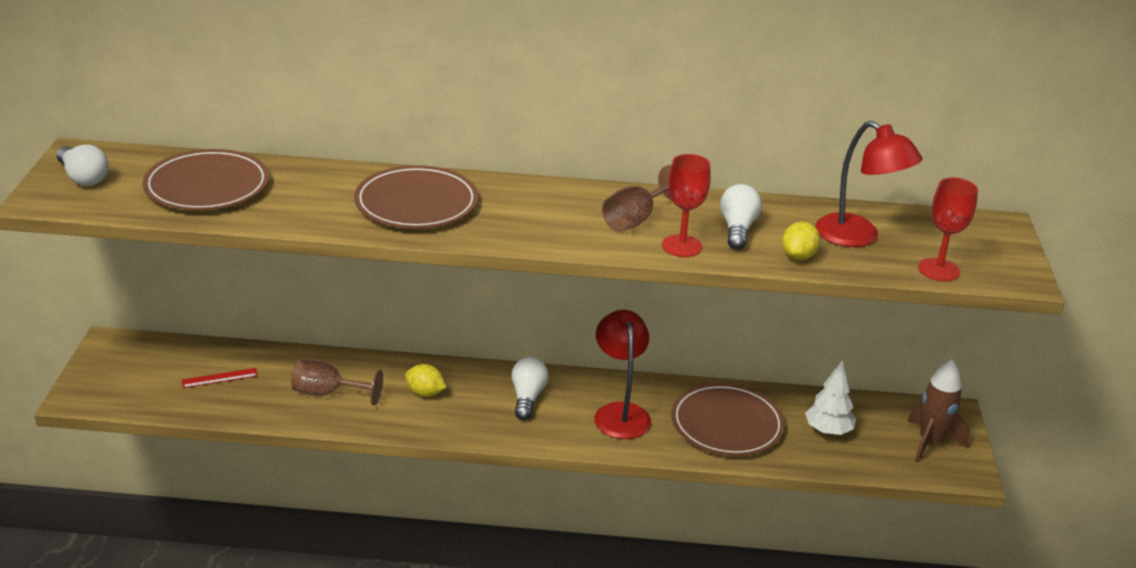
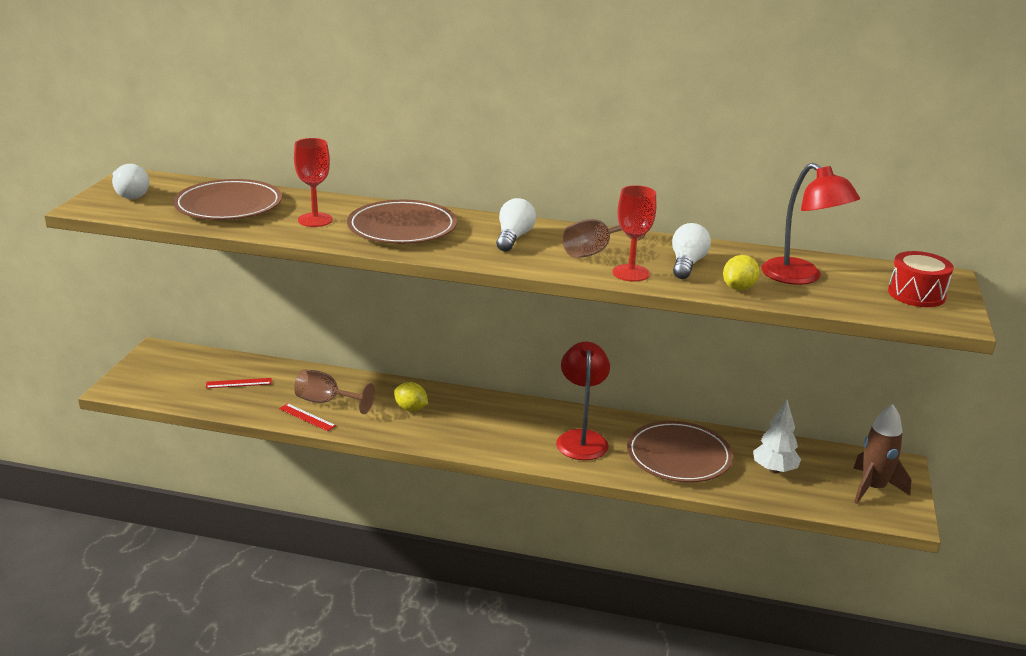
camera: 10 degrees right, 5 degrees down
white light bulb [511,357,549,420] -> white light bulb moved to [496,198,536,252]
red goblet [918,177,978,281] -> red goblet moved to [294,138,333,227]
none -> red ruler [279,403,336,431]
none -> red drum [888,251,954,307]

